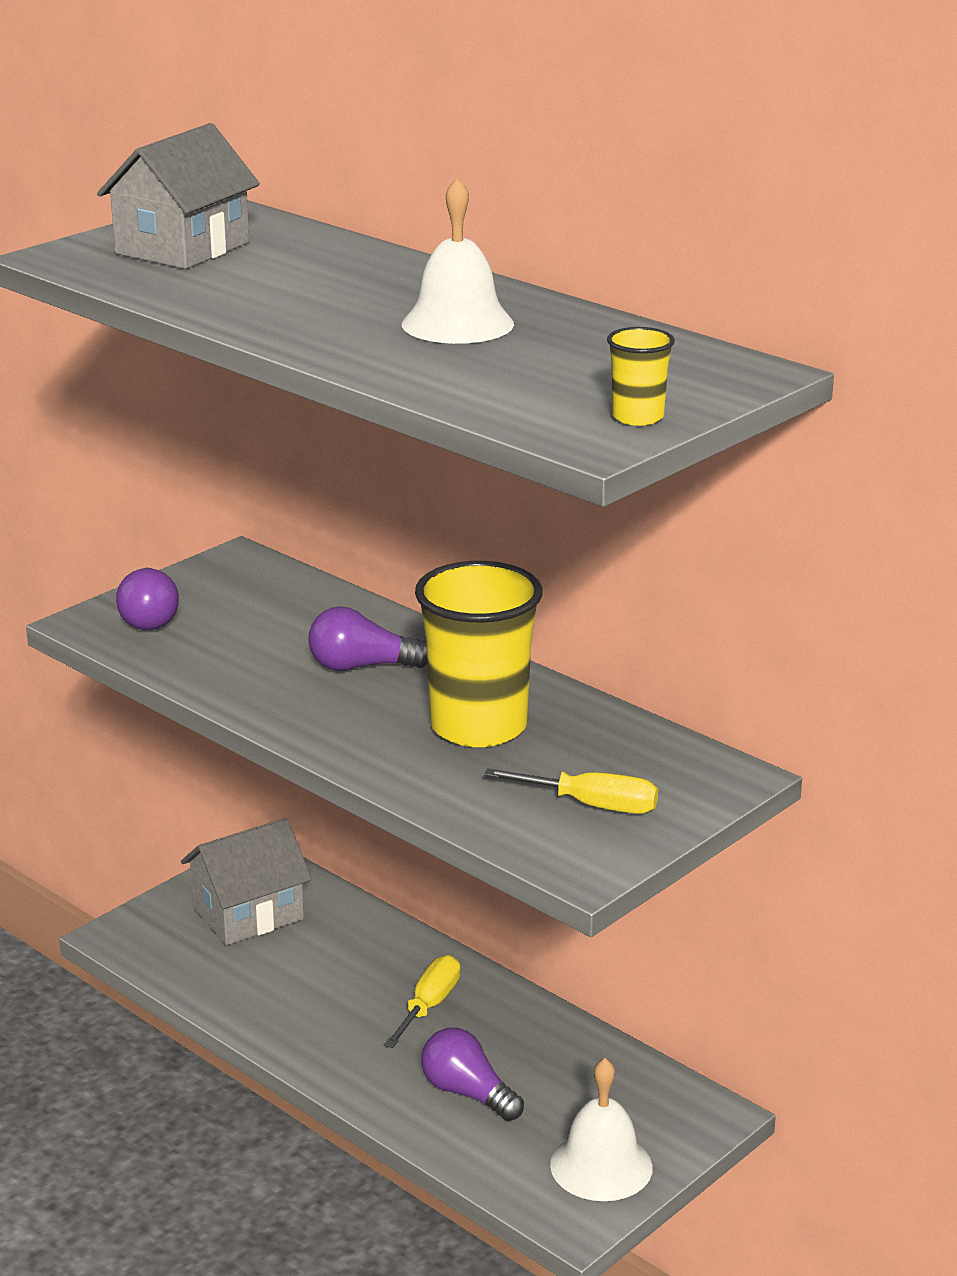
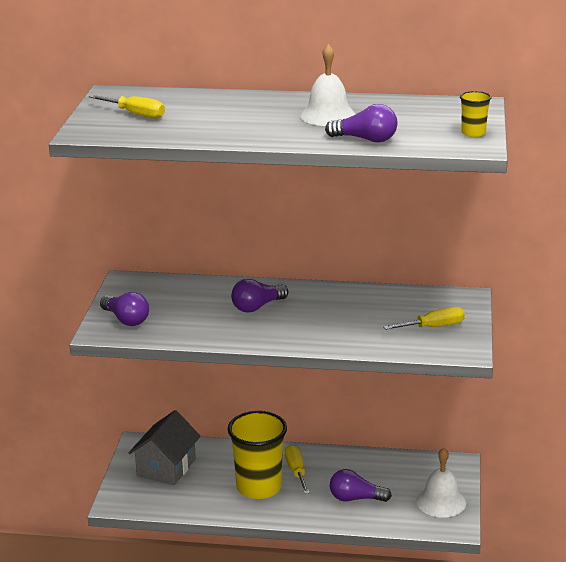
camera: 35 degrees left, 0 degrees up
grey house [97,123,260,269] -> yellow screwdriver [89,95,165,118]
yellow cup [415,561,543,747] -> yellow cup moved to [228,411,287,499]
none -> purple light bulb [325,104,397,142]

